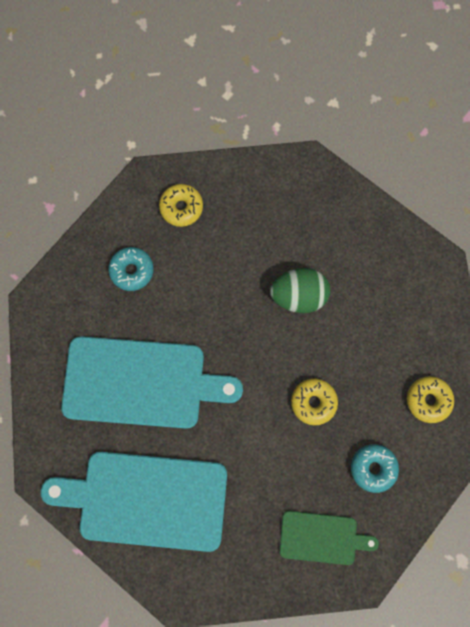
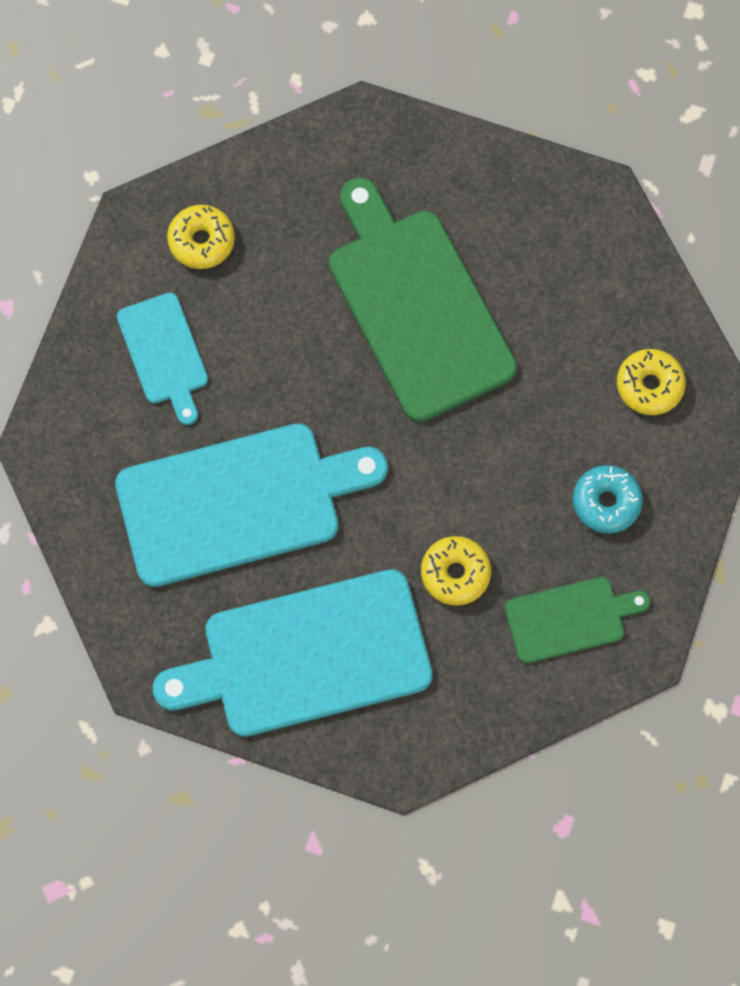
camera: 20 degrees left, 5 degrees down
turquoise donut [108,247,154,291] -> turquoise cutting board [117,292,208,425]
green egg [270,268,330,313] -> green cutting board [329,178,517,422]
yellow donut [291,378,338,425] -> yellow donut moved to [421,536,491,606]

